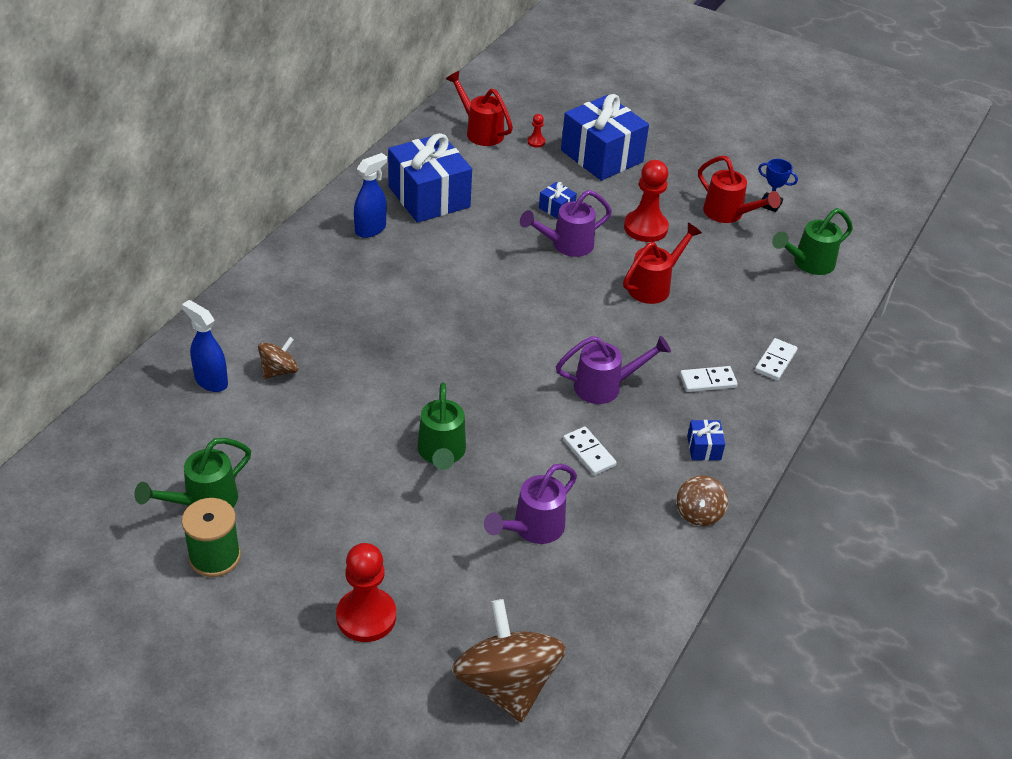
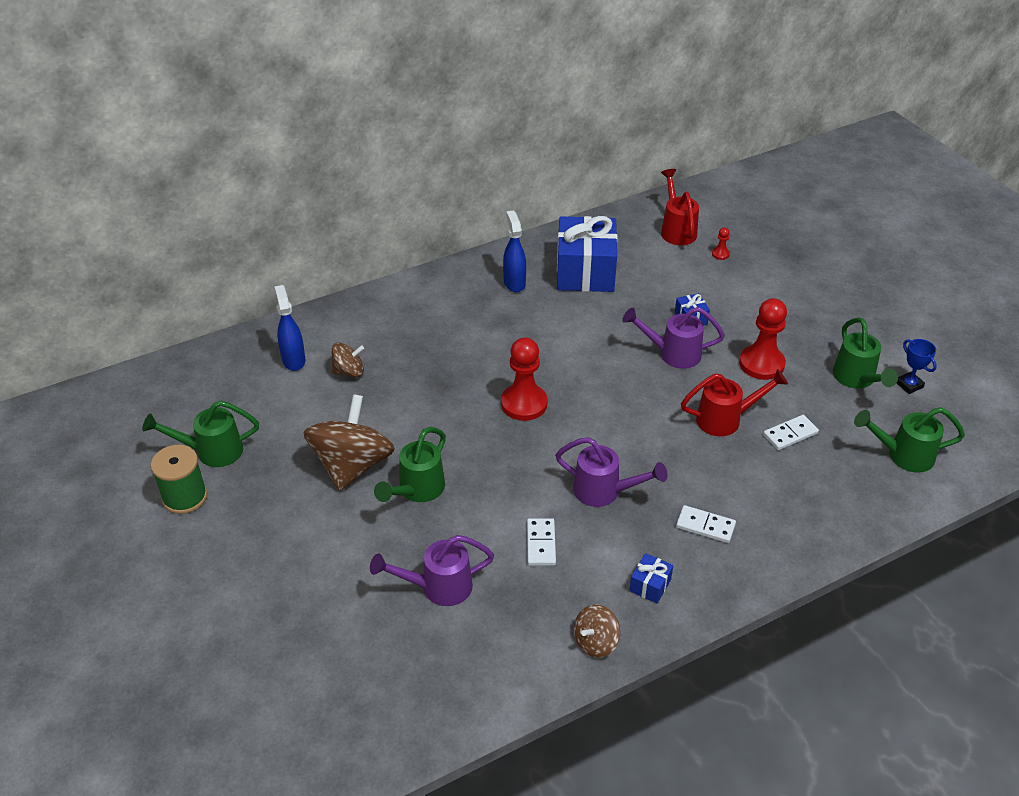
camera: 35 degrees right, 0 degrees up
red pawn [336,543,396,642] -> red pawn moved to [501,337,548,421]
blue spray bottle [354,153,387,238] -> blue spray bottle turned 90 degrees counterclockwise [503,210,526,292]
brown spinning top [451,599,566,722] -> brown spinning top moved to [303,394,395,491]
blue gift [561,94,649,181] -> none
red watering can [698,156,781,223] -> green watering can [833,317,898,389]
white domino [755,338,798,381] -> white domino moved to [763,415,819,450]

